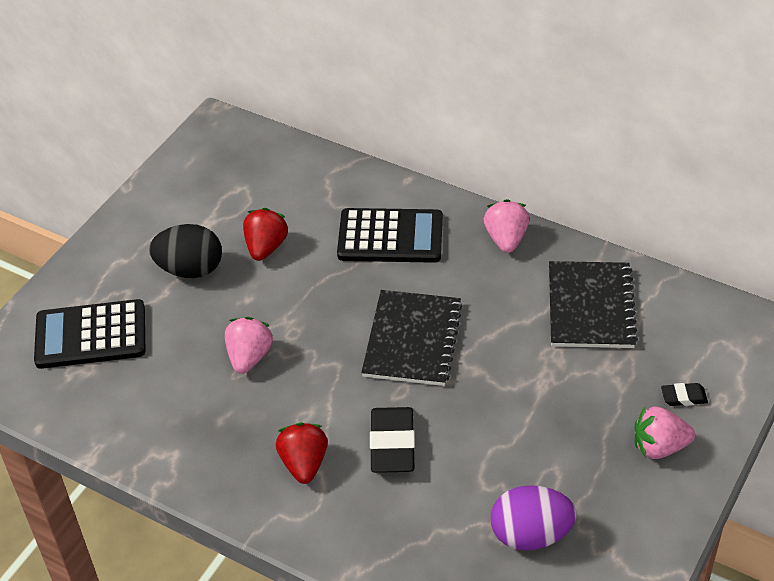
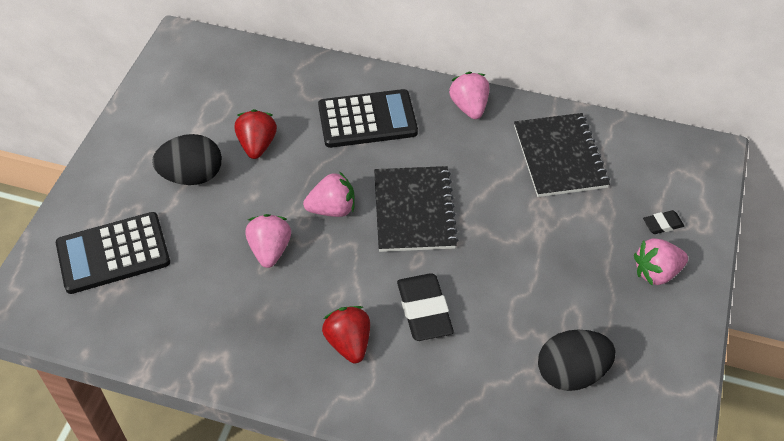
camera: 15 degrees left, 5 degrees up
purple egg [491,485,577,551] -> black egg [538,330,616,391]
none -> pink strawberry [303,171,355,217]

